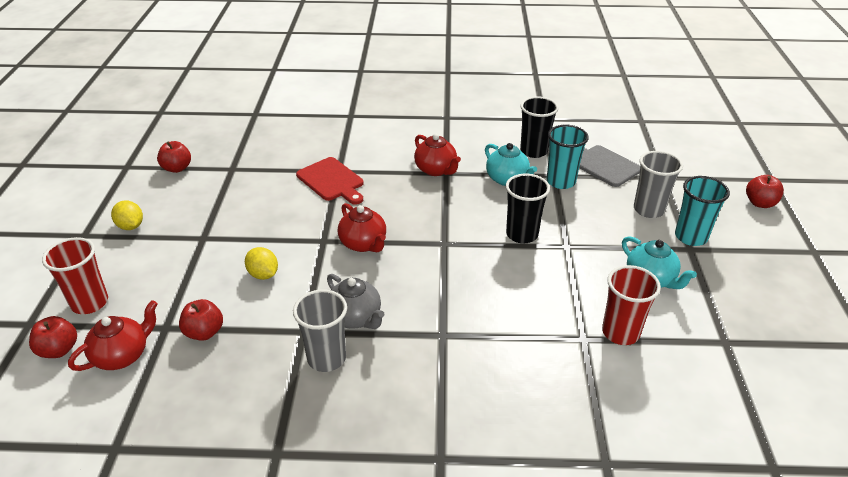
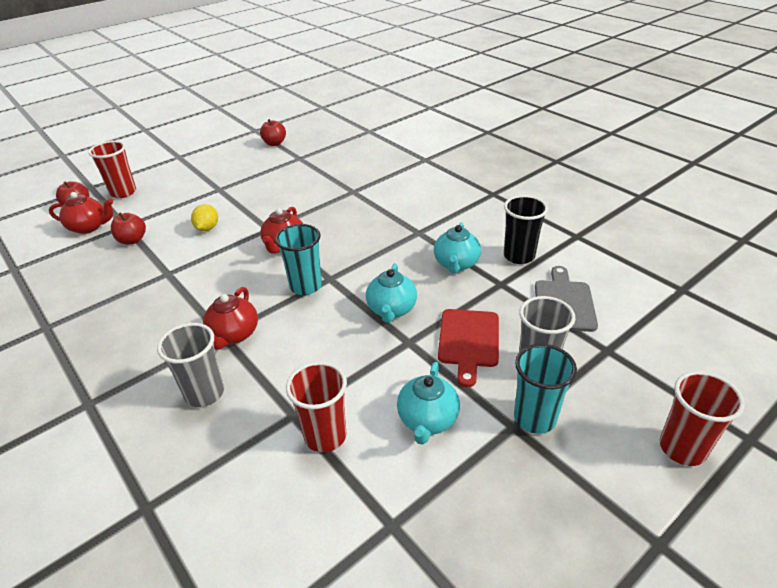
camera: 50 degrees right, 0 degrees up
yellow lemon [111,201,143,230] -> none
grey cup [293,289,347,372] -> grey cup moved to [157,323,224,407]
red cutting board [296,157,364,205] -> red cutting board moved to [438,309,499,387]
grey teapot [327,274,385,329] -> none
red teapot [414,134,461,176] -> red teapot moved to [203,287,258,350]
black cup [506,174,550,243] -> turquoise teapot [366,263,417,323]
turquoise cup [547,125,589,189] -> turquoise cup moved to [275,224,322,295]
red apple [746,175,784,208] -> red cup [660,371,745,466]

